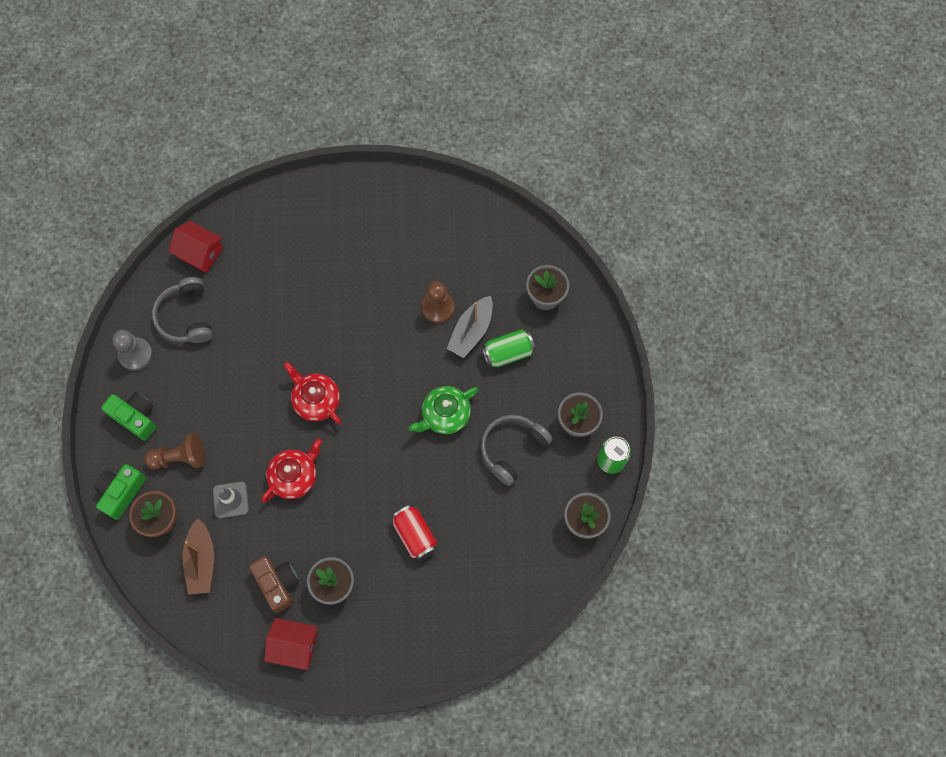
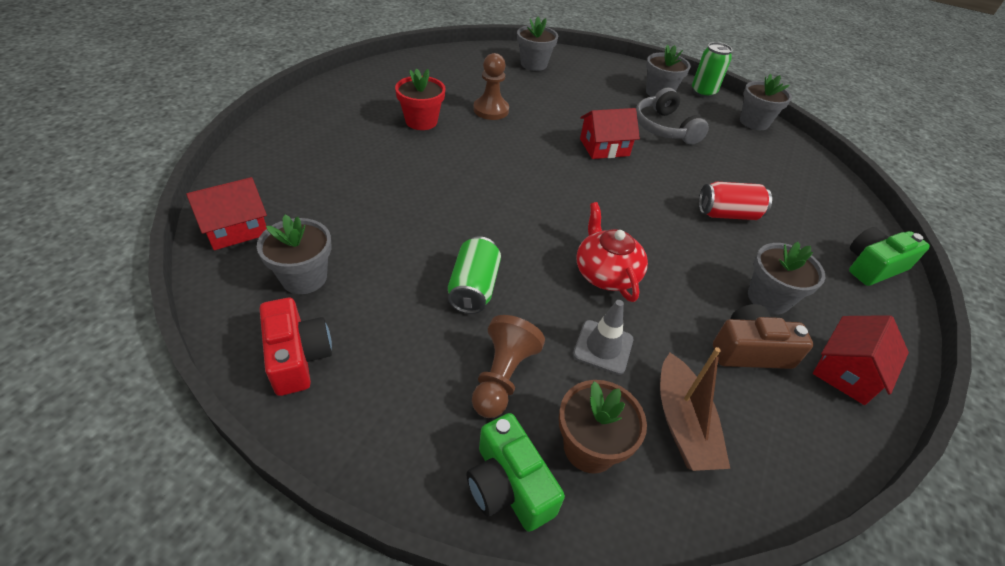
camera: 65 degrees left, 25 degrees down
green camera [101,392,156,441] -> green camera moved to [849,227,930,286]
grey pawn [112,330,153,371] -> red camera [260,298,332,396]
grey headphones [152,277,213,343] -> grey flower pot [257,215,332,294]
brown boat [182,518,214,595] -> brown boat turned 60 degrees clockwise [660,347,730,471]
red teapot [284,362,341,424] -> none
green teapot [409,386,478,434] -> red house [580,108,640,159]
grey boat [447,296,493,358] -> none
green can [482,329,535,368] -> green can moved to [448,237,501,314]
none -> red flower pot [395,69,446,130]

